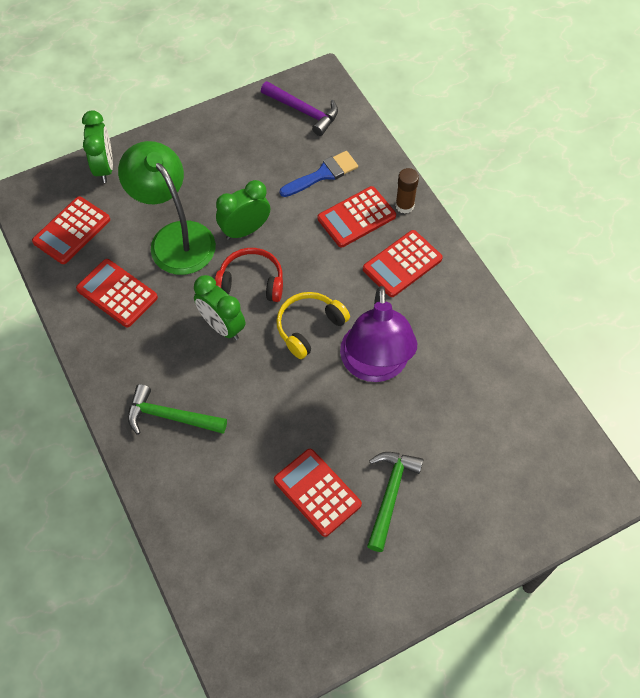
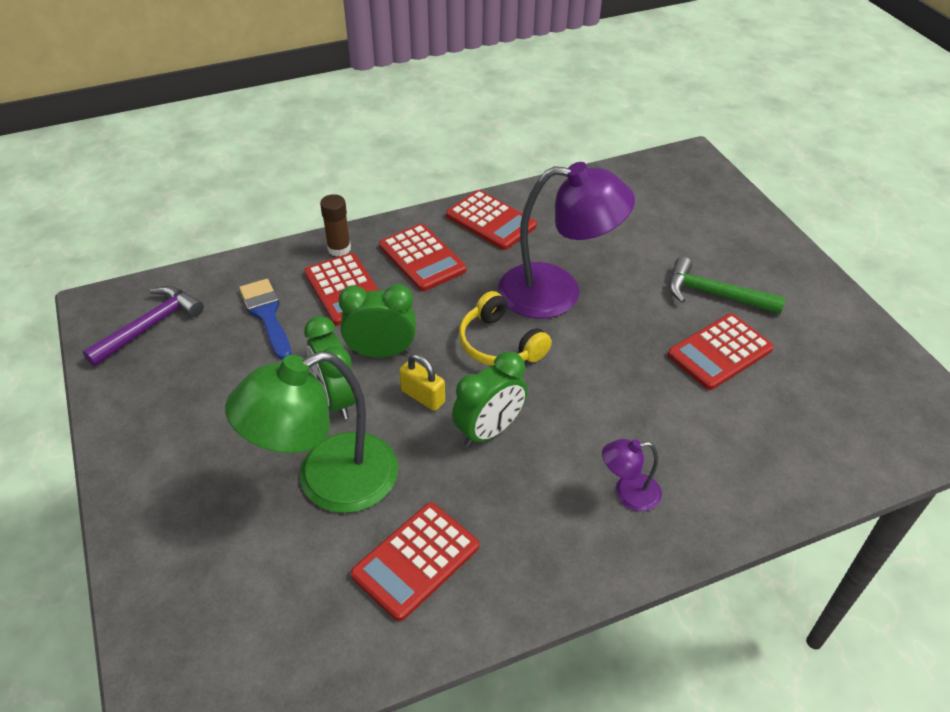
camera: 85 degrees left, 15 degrees down
red calculator [32,196,110,264] -> red calculator moved to [446,190,537,250]
green clock [82,110,113,183] -> green clock moved to [338,284,416,358]
green hammer [128,384,227,435] -> purple lamp [602,439,662,511]
red headphones [215,248,283,302] -> yellow padlock [399,354,445,411]

